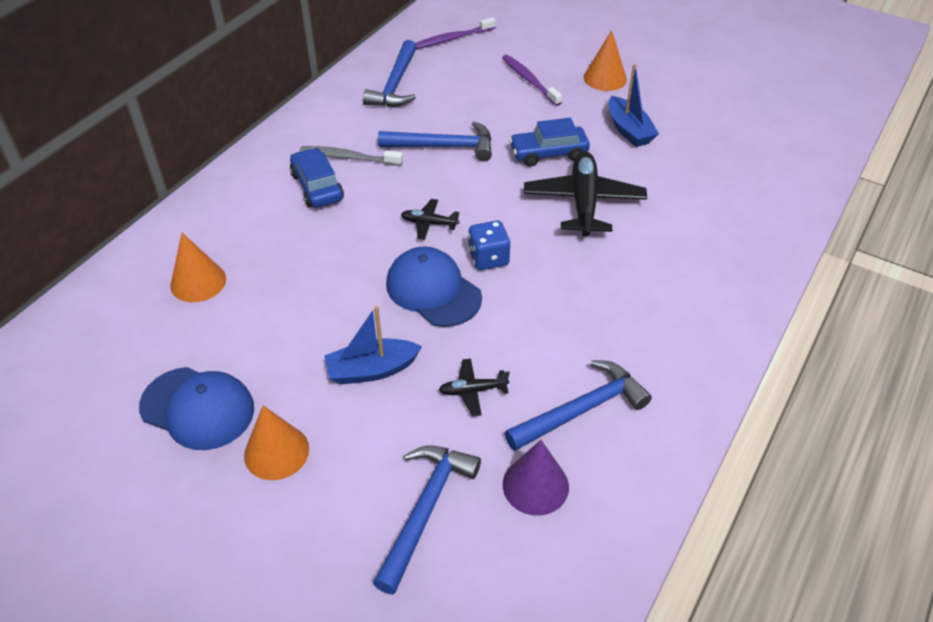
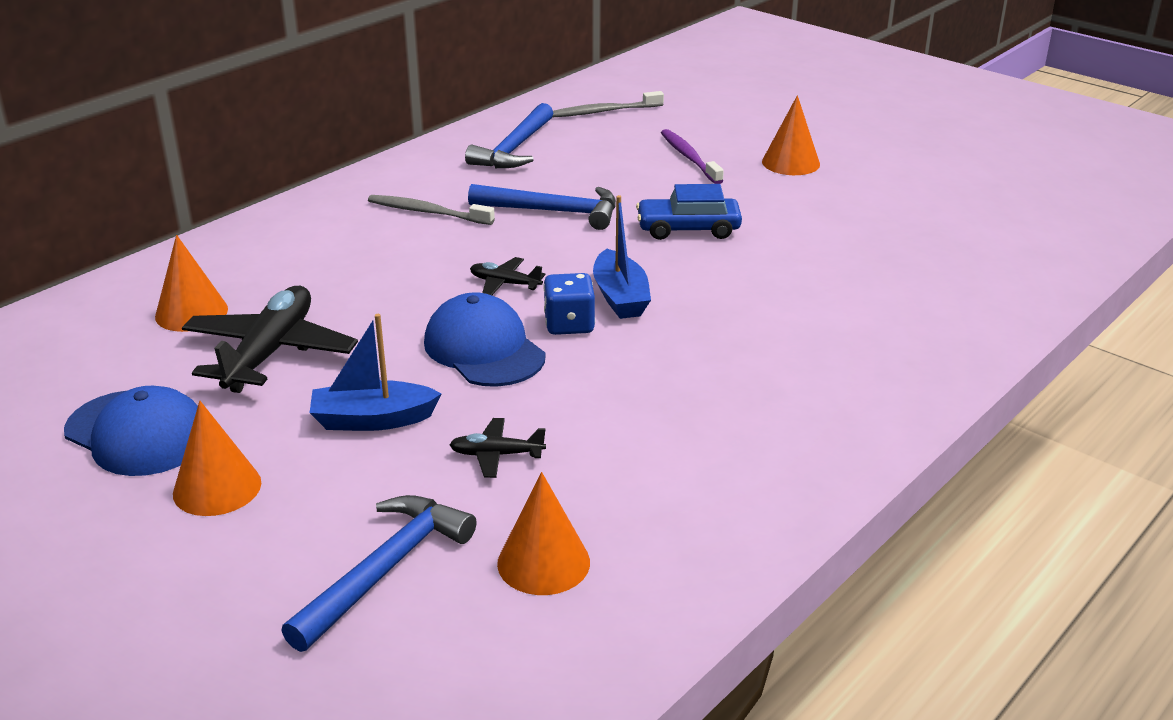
camera: 10 degrees right, 15 degrees down
blue car [290,148,344,208] -> none
purple toothbrush [415,17,496,49] -> grey toothbrush [552,91,664,117]
purple cone [503,440,569,516] -> orange cone [497,472,590,595]
blue hammer [505,360,652,451] -> none
black plane [524,151,647,236] -> black plane moved to [182,286,358,393]
blue boat [609,64,659,147] -> blue boat moved to [593,195,651,319]

